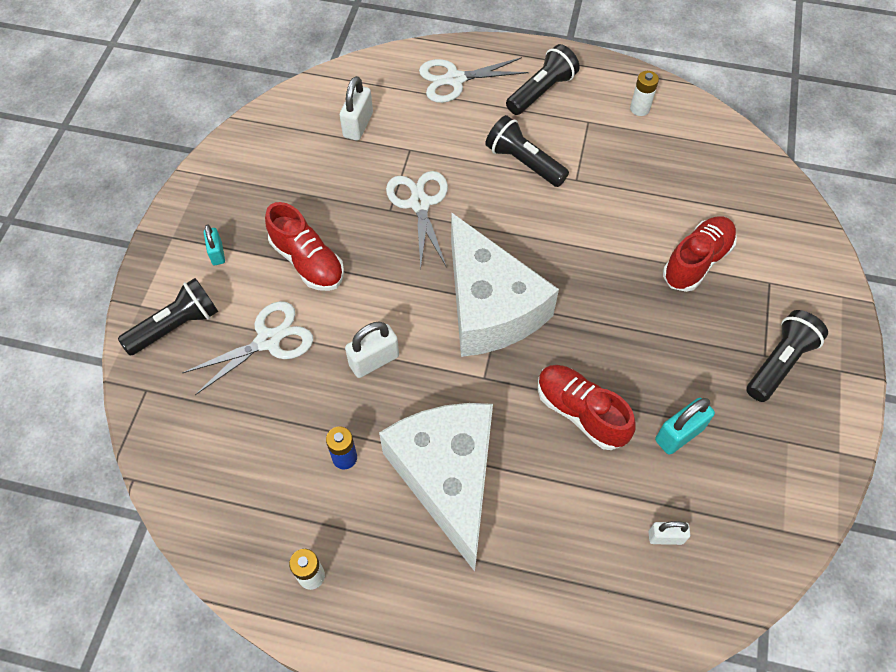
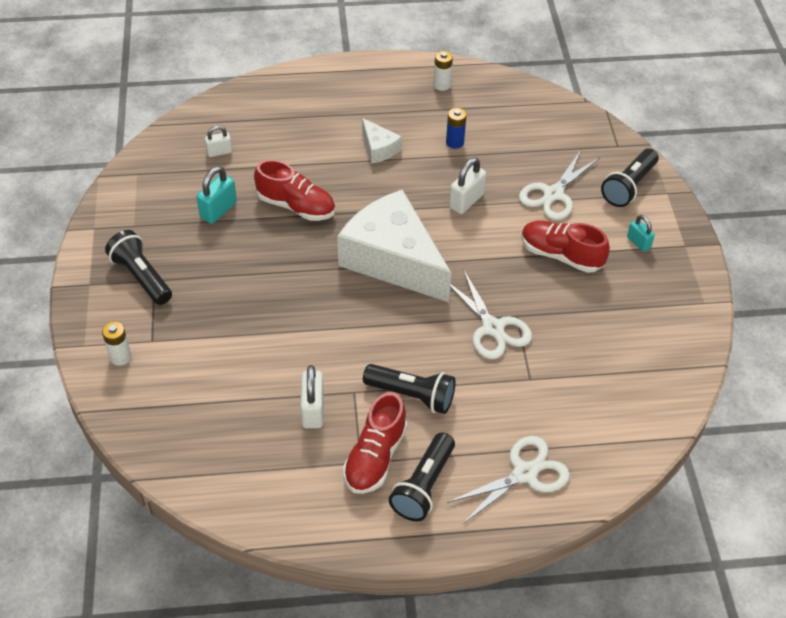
camera: 160 degrees right, 10 degrees down
white padlock [340,76,373,141] -> white padlock moved to [300,365,324,429]
white cheese [379,403,493,572] -> white cheese [362,118,402,164], size x0.44
white battery [630,71,659,116] -> white battery moved to [102,322,132,366]
red shoe [663,217,737,292] -> red shoe moved to [343,392,407,494]
black flashlight [746,310,828,402] -> black flashlight turned 120 degrees clockwise [105,230,172,305]

